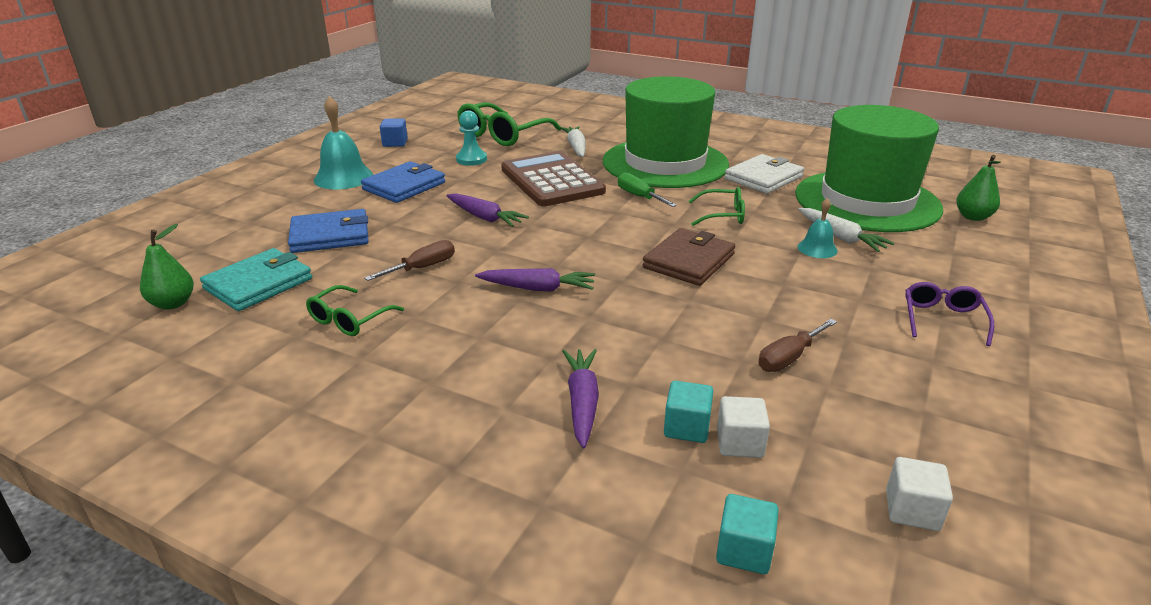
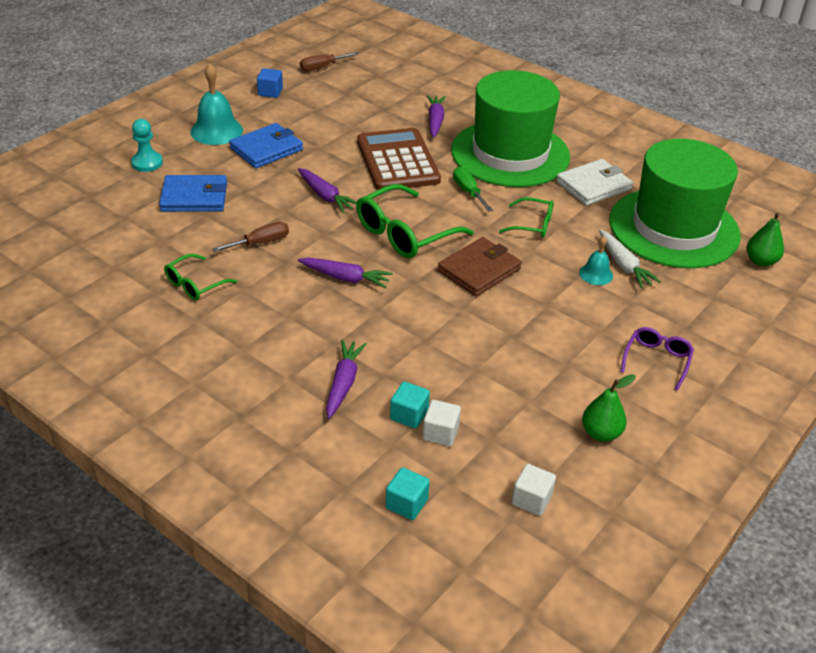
camera: 10 degrees right, 10 degrees up
green pear [140,224,194,310] -> green pear moved to [582,374,636,442]
turquoise wallet [200,248,312,311] -> none
turquoise pawn [456,110,487,166] -> turquoise pawn moved to [131,119,163,172]
green glasses [457,102,561,146] -> green glasses moved to [356,184,474,258]
white carrot [560,126,586,157] -> purple carrot [427,95,446,138]
brown screwdriver [758,319,837,372] -> brown screwdriver moved to [300,52,359,71]

